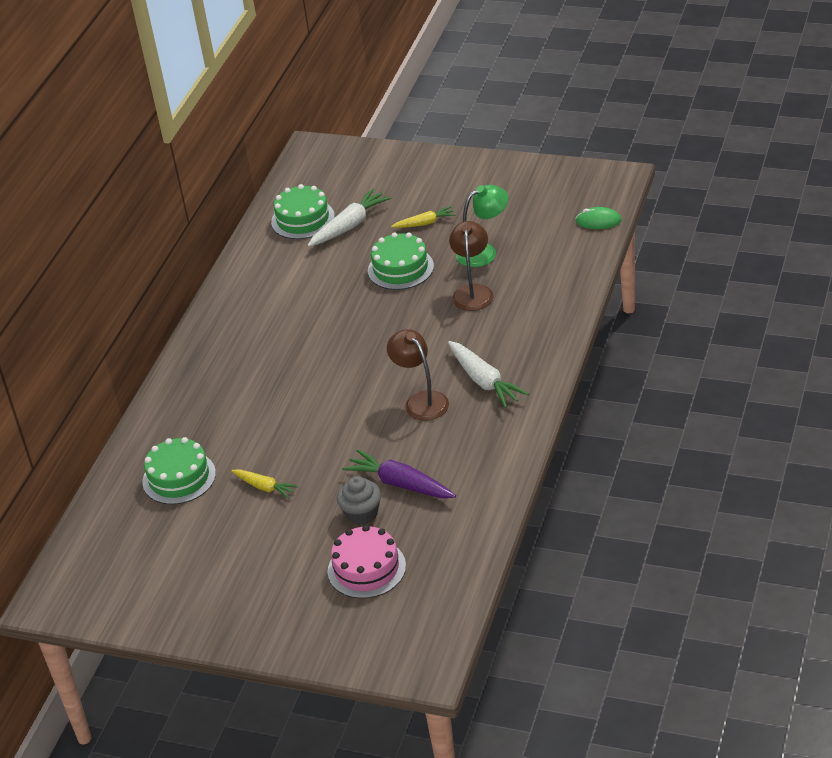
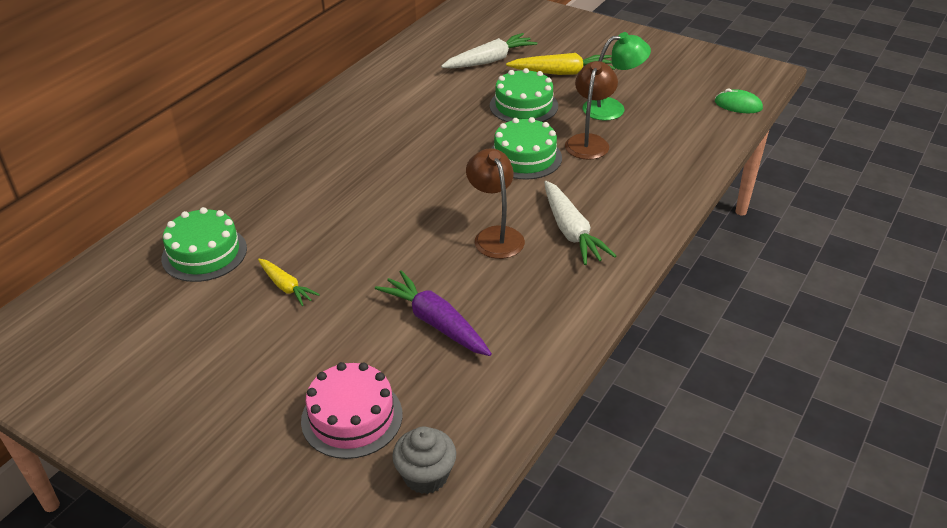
camera: 10 degrees right, 0 degrees up
green cake [271,184,335,239] -> green cake moved to [492,117,562,180]
grey cupcake [337,476,381,525] -> grey cupcake moved to [392,426,456,494]
yellow carrot [391,206,456,228] -> yellow carrot [506,53,615,75], size x1.64

